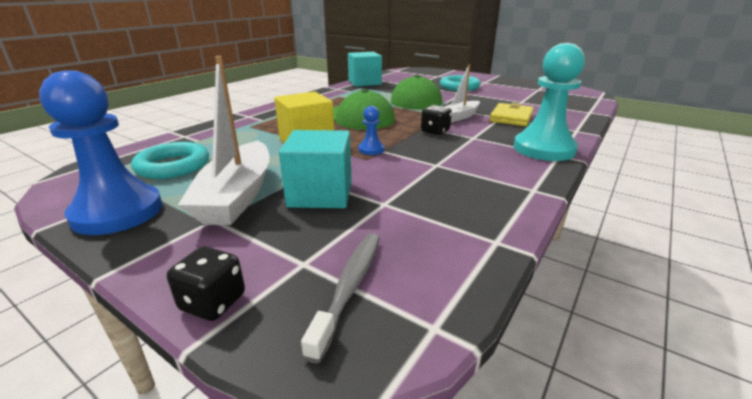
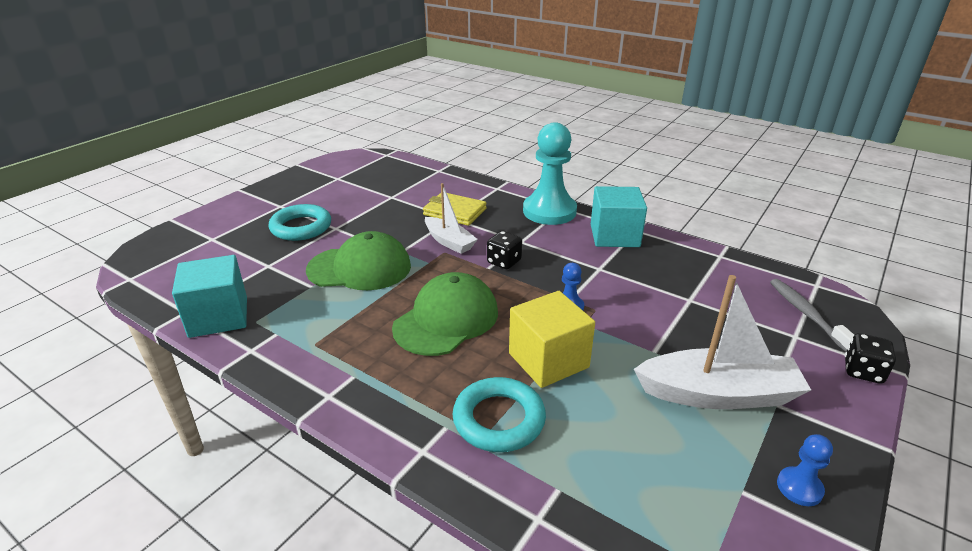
camera: 90 degrees left, 5 degrees up
blue pawn [39,70,162,235] -> blue pawn [777,434,833,506], size x0.44
turquoise ring [131,142,209,179] -> turquoise ring moved to [453,377,546,452]
turquoise cube [279,130,352,208] -> turquoise cube moved to [591,186,647,247]
grey toothbrush [301,233,380,363] -> grey toothbrush turned 60 degrees clockwise [770,279,854,352]

